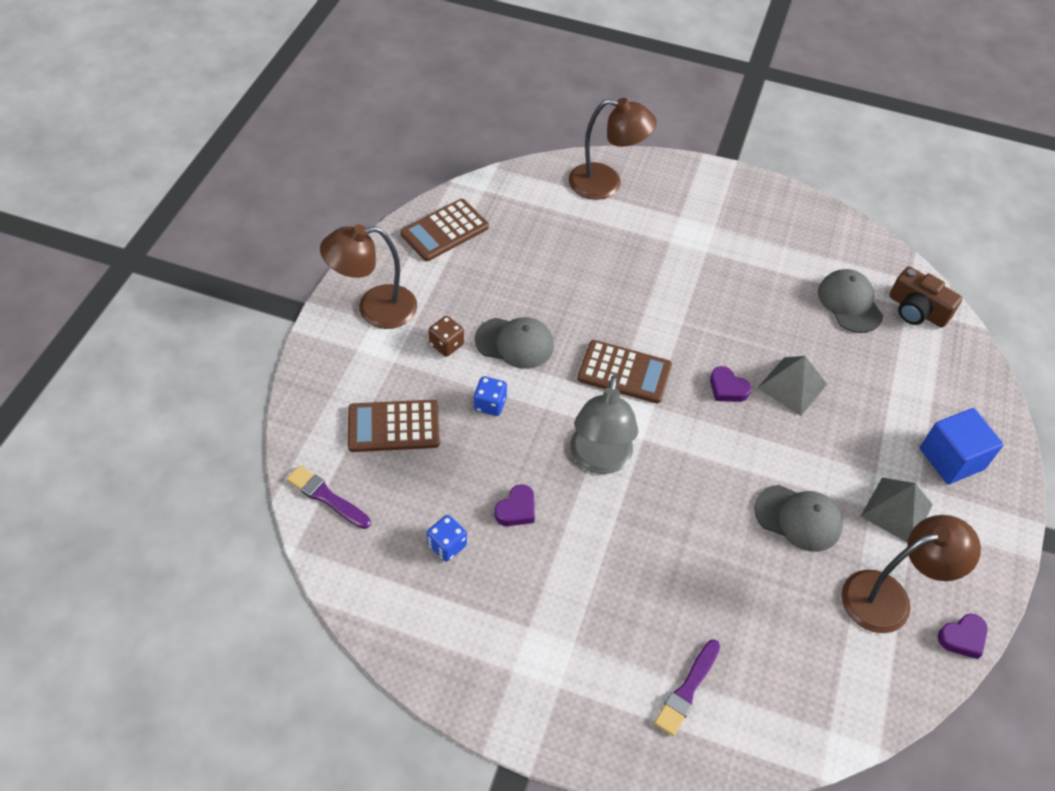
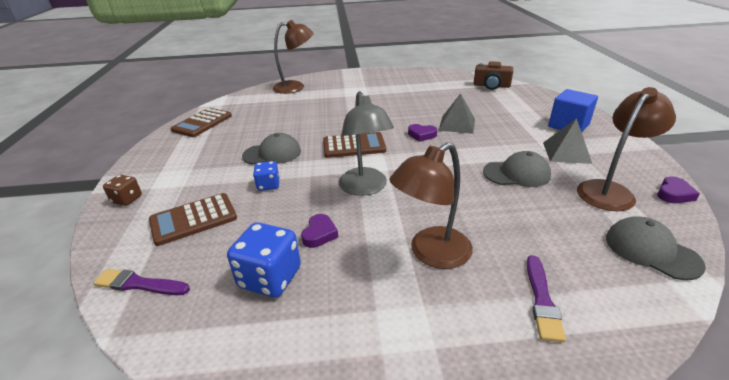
camera: 20 degrees left, 20 degrees down
brown lamp [320,224,417,329] -> brown lamp moved to [389,142,473,269]
blue dice [427,515,467,561] -> blue dice [227,222,301,298], size x1.72
brown dice [429,316,464,357] -> brown dice moved to [103,175,142,206]
grey cap [818,269,883,333] -> grey cap moved to [606,216,706,280]

